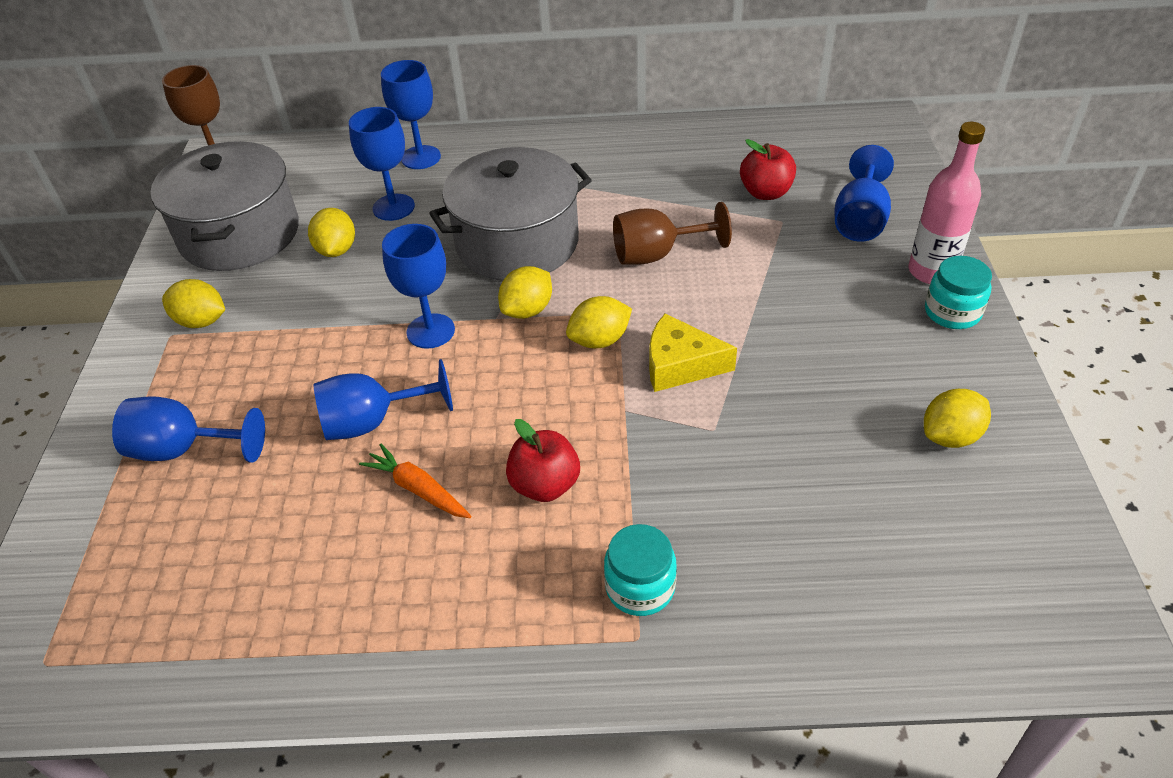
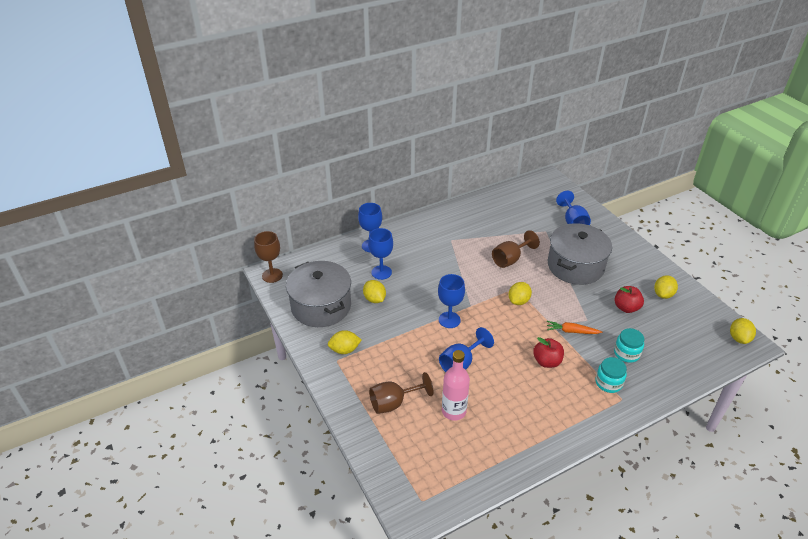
camera: 30 degrees left, 5 degrees down
blue goblet [112,396,265,462] -> brown goblet [369,372,434,414]
orange carrot [359,444,471,518] -> orange carrot moved to [547,321,602,334]
grey pot [429,147,592,281] -> grey pot moved to [548,223,612,285]
yellow lemon [498,266,552,319] -> yellow lemon moved to [730,318,756,344]
yellow cheese [649,314,737,392] -> none
red apple [740,139,796,200] -> red apple moved to [615,286,644,313]
pink bottle [909,122,985,284] -> pink bottle moved to [442,350,470,421]
turquoise jar [925,256,992,329] -> turquoise jar moved to [614,328,644,363]

